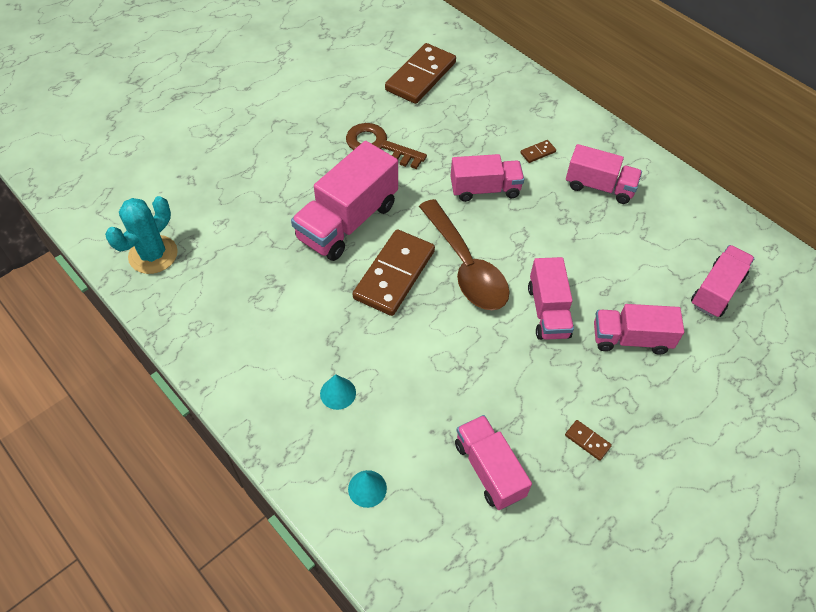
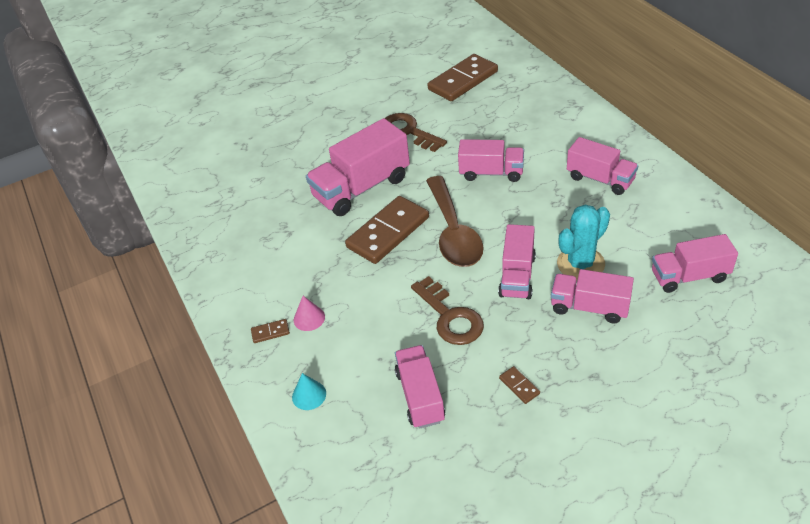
camera: 20 degrees right, 10 degrees down
turquoise cactus [105,196,178,274] -> turquoise cactus moved to [557,205,610,280]
turquoise cone [320,374,356,410] -> pink cone [294,296,325,331]
brown domino [520,140,556,163] -> brown domino moved to [251,319,290,343]
pink truck [691,245,755,317] -> pink truck turned 150 degrees counterclockwise [652,234,738,293]
none -> brown key [411,276,484,345]

